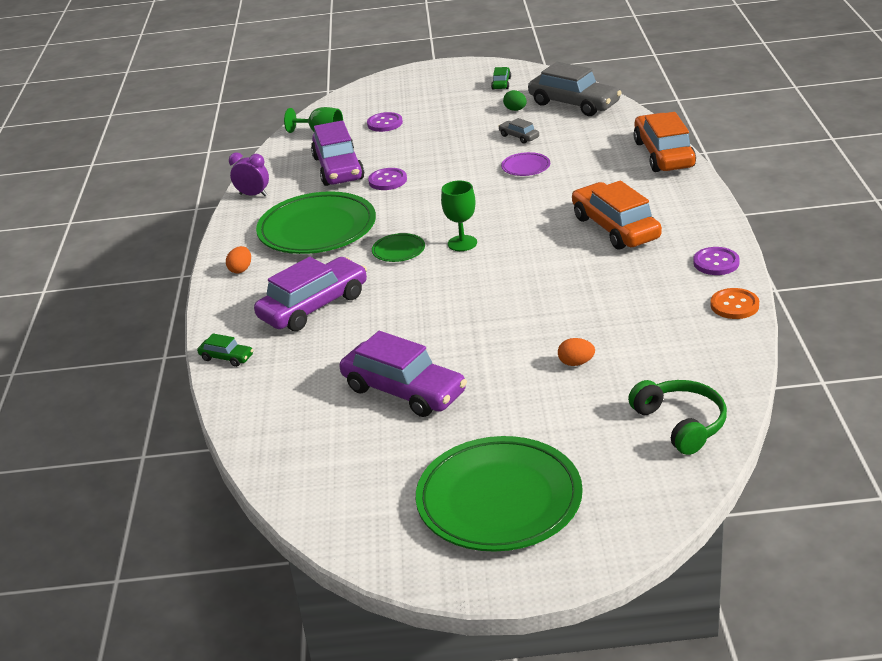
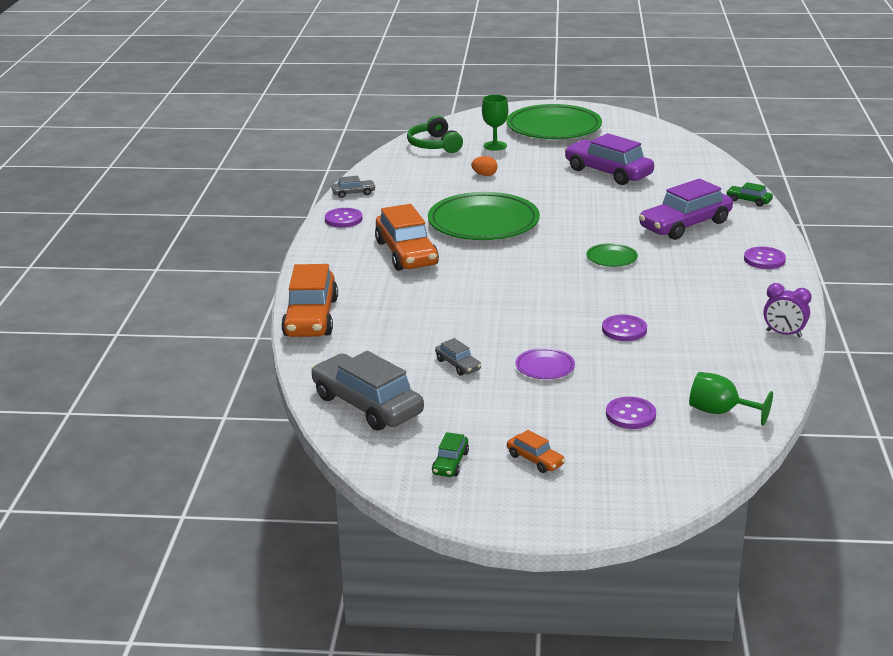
camera: 175 degrees left, 5 degrees down
orange egg [226,246,251,273] -> purple button [744,247,786,269]
green plate [256,191,376,254] -> green plate moved to [428,192,540,240]
purple car [311,120,364,186] -> none
green goblet [441,180,477,251] -> green goblet moved to [482,95,509,151]
purple plate [501,152,550,176] -> purple plate moved to [515,348,575,379]
green egg [503,90,527,111] -> none
orange button [710,288,759,319] -> grey car [332,176,376,198]
none -> orange car [507,430,565,473]

